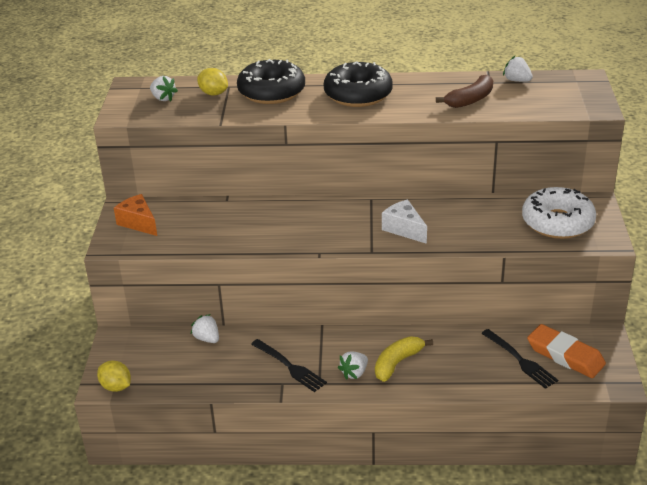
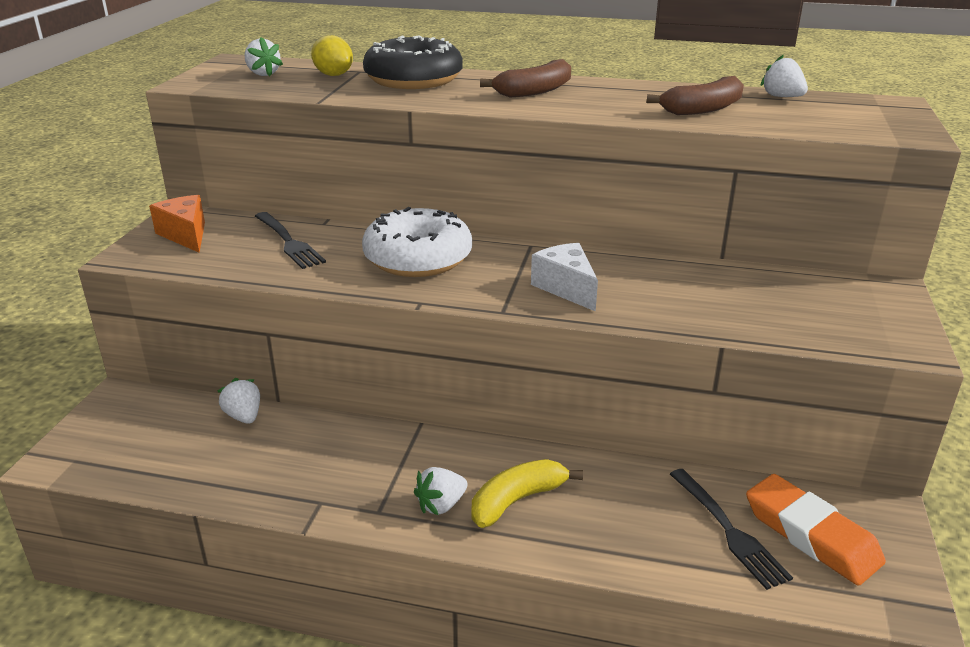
camera: 10 degrees right, 5 degrees down
yellow lemon [97,361,131,392] -> none
black fork [251,339,327,392] -> black fork moved to [255,212,326,269]
black donut [324,61,393,107] -> brown banana [480,59,571,97]
white donut [522,187,596,239] -> white donut moved to [362,207,472,277]

